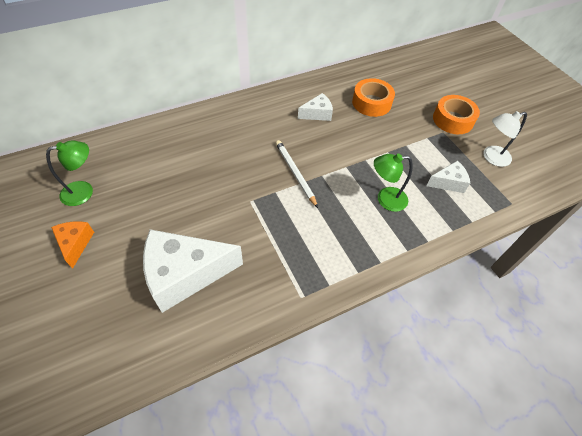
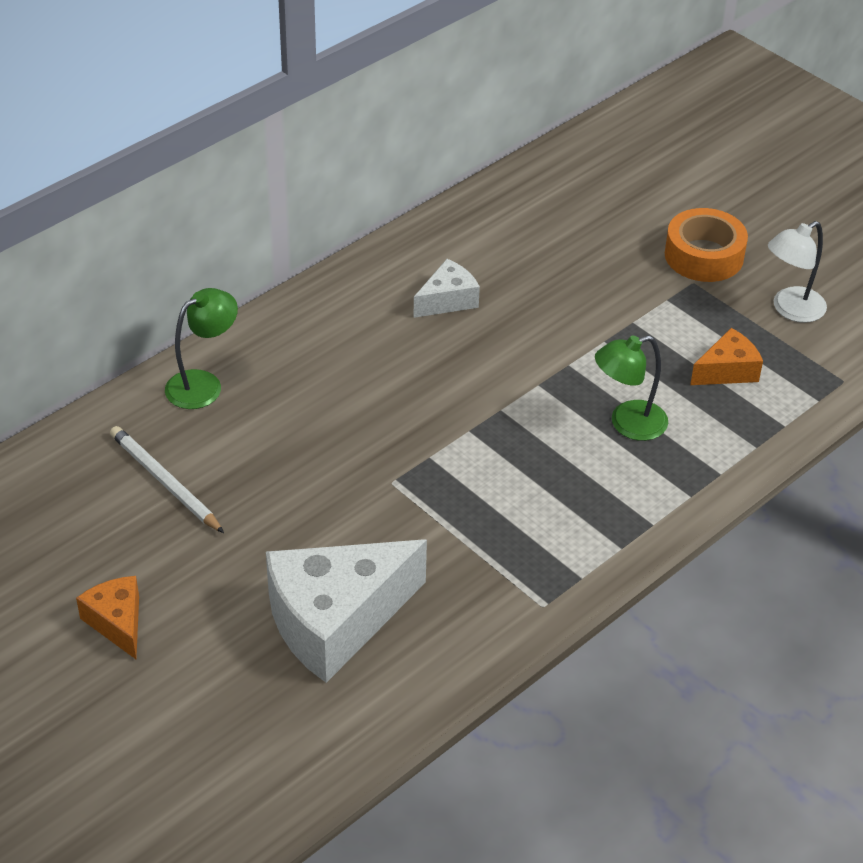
camera: 15 degrees left, 10 degrees down
green lamp [46,140,93,206] -> green lamp moved to [165,288,238,409]
white pencil [276,140,318,208] -> white pencil moved to [110,426,224,533]
orange tape [352,78,395,117] -> none
white cheese [426,160,470,193] -> orange cheese [690,328,763,385]

